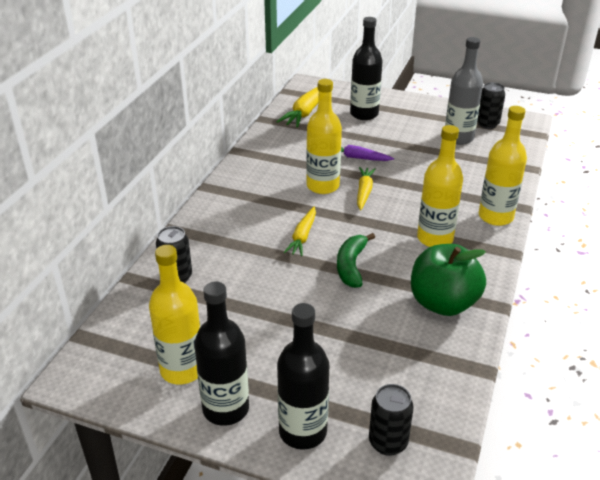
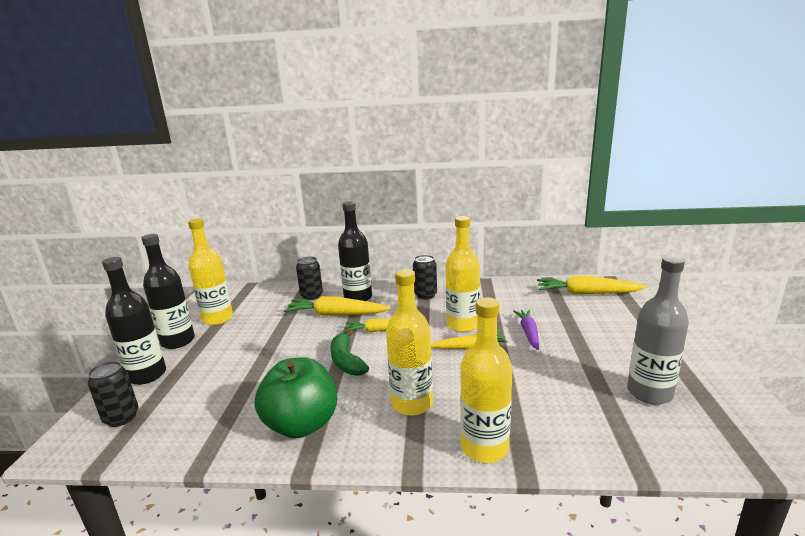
camera: 75 degrees right, 15 degrees down
green banana [337,233,375,288] -> green banana turned 105 degrees counterclockwise [330,329,369,376]
black bottle [350,17,383,120] -> black bottle moved to [338,201,372,301]
black can [477,82,505,129] -> black can moved to [413,255,437,300]
none -> yellow carrot [284,296,391,316]

